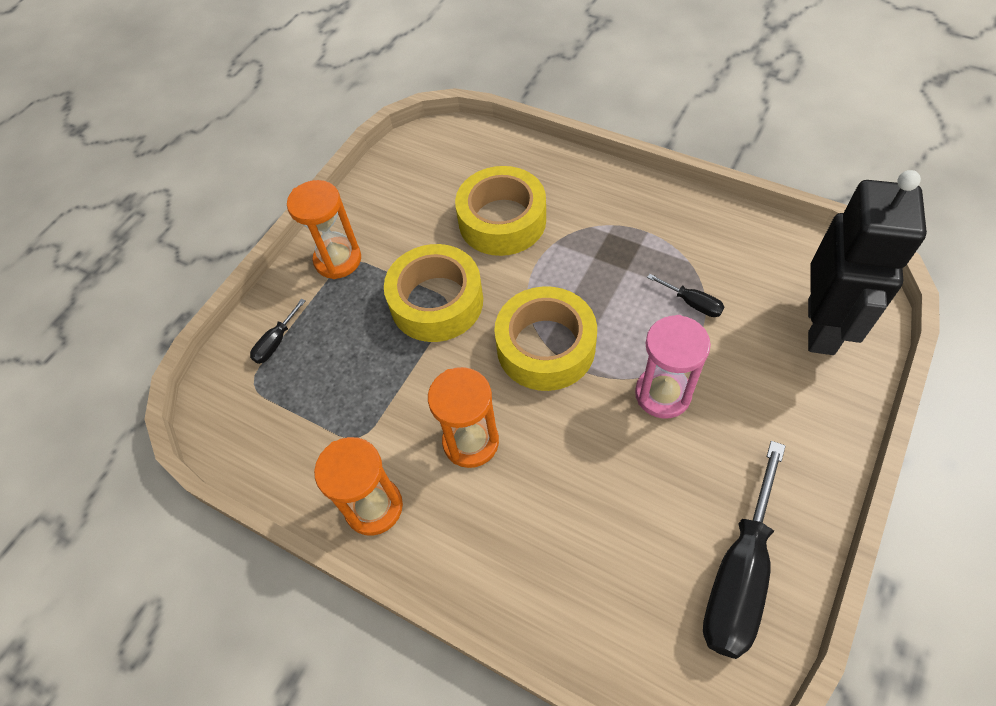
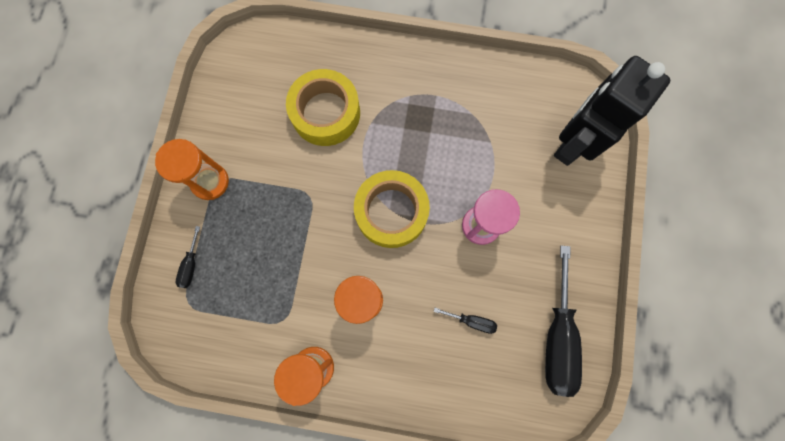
camera: 25 degrees left, 20 degrees up
yellow tape [384,244,483,342] -> none
black screwdriver [647,274,724,317] -> black screwdriver moved to [433,308,497,334]
black robot [808,170,927,355] -> black robot turned 135 degrees counterclockwise [554,56,670,166]

